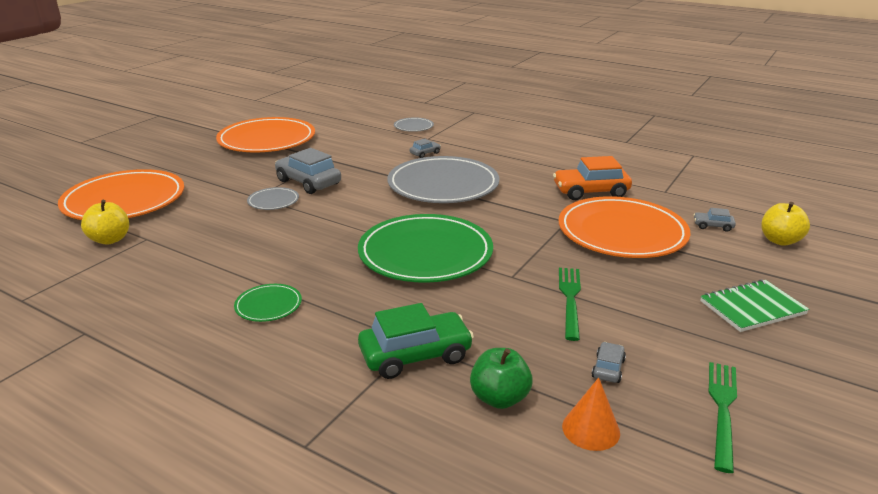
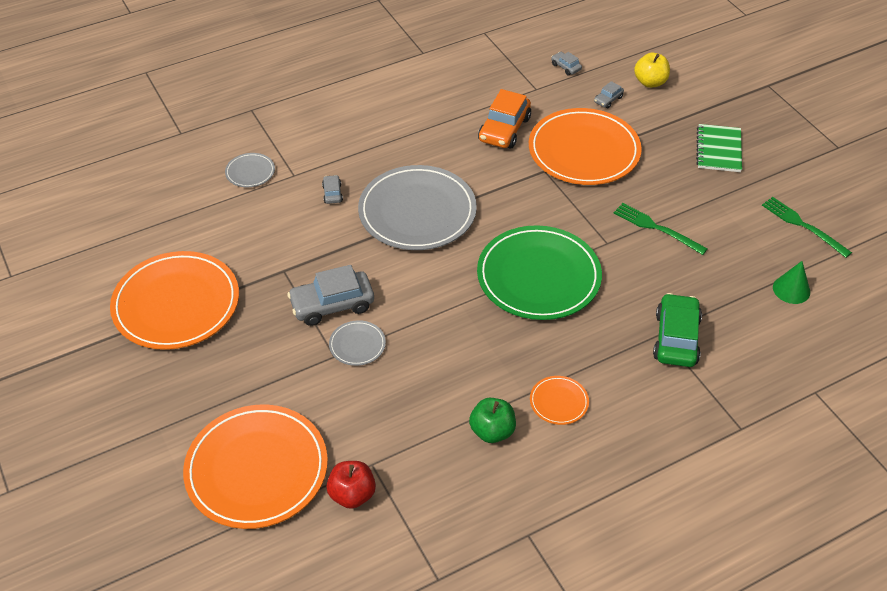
camera: 60 degrees left, 20 degrees up
yellow apple [81,200,129,244] -> red apple [326,461,376,509]
green plate [234,284,302,322] -> orange plate [530,376,589,425]
green apple [470,348,533,409] -> green apple moved to [469,398,516,443]
orange cone [562,378,620,451] -> green cone [773,261,810,304]
grey car [592,342,626,383] -> grey car moved to [551,52,582,76]

